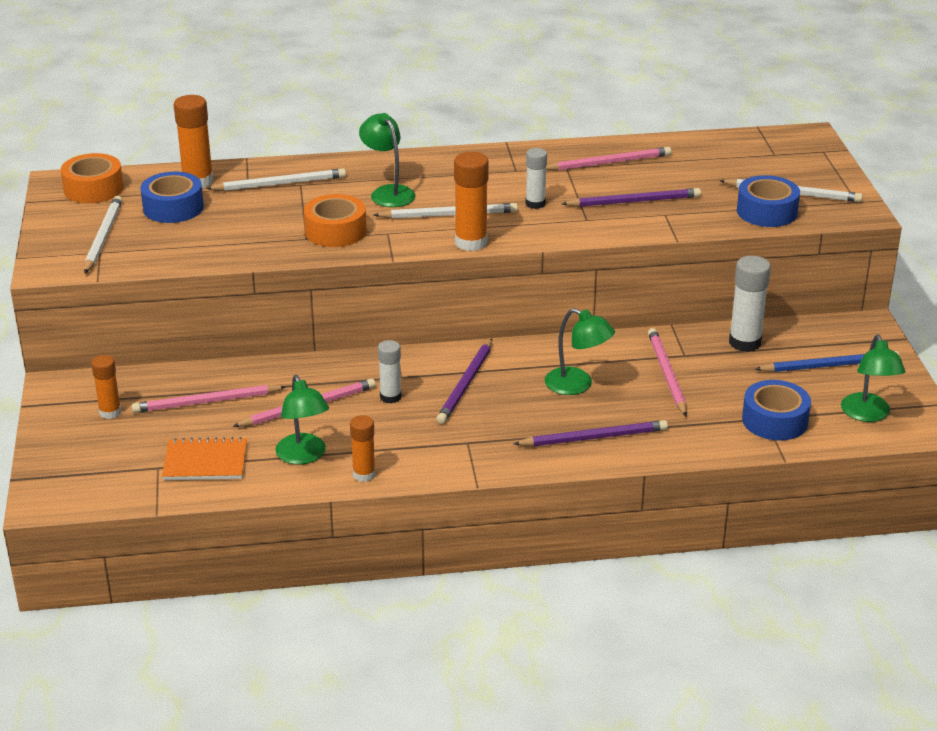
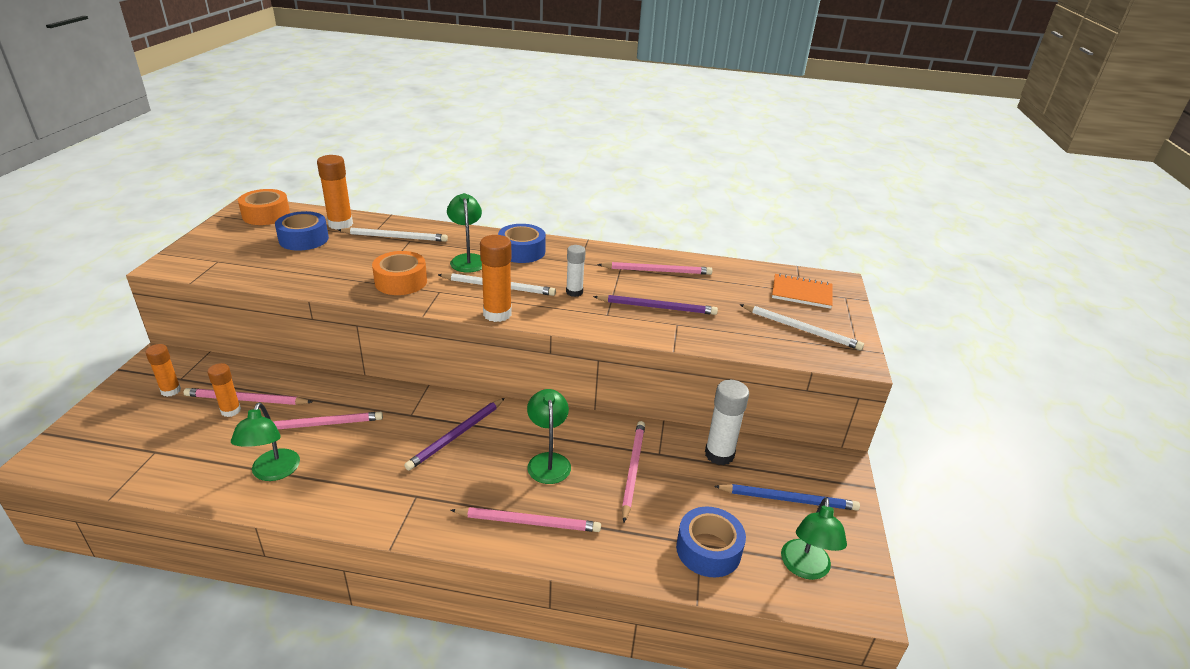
camera: 15 degrees right, 0 degrees up
white pencil [84,196,122,273] -> none
orange notebook [162,437,247,480] -> orange notebook moved to [772,273,833,309]
orange glue stick [350,415,376,482] -> orange glue stick moved to [207,363,241,417]
white glue stick [378,340,402,403] -> none
purple pencil [513,420,668,446] -> pink pencil [450,507,601,532]
green lamp [545,308,615,395] -> green lamp turned 150 degrees counterclockwise [527,389,571,484]
blue tape [737,175,800,227] -> blue tape moved to [498,224,546,263]

